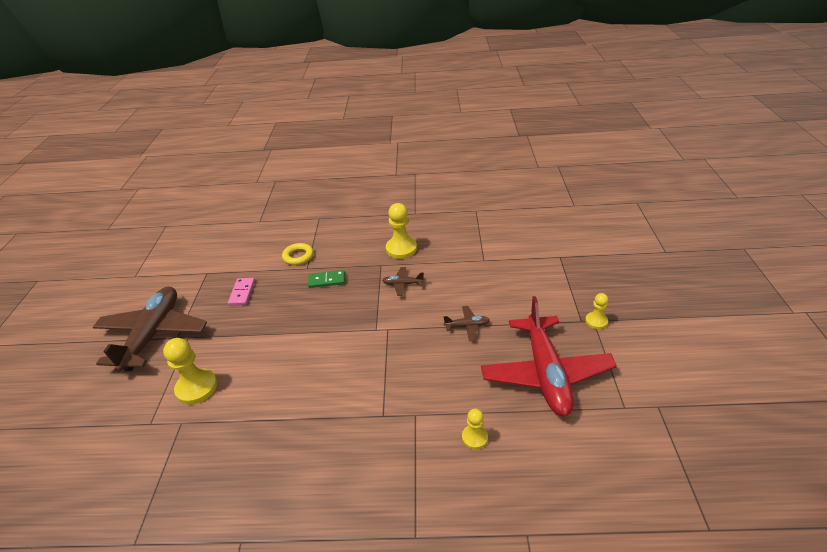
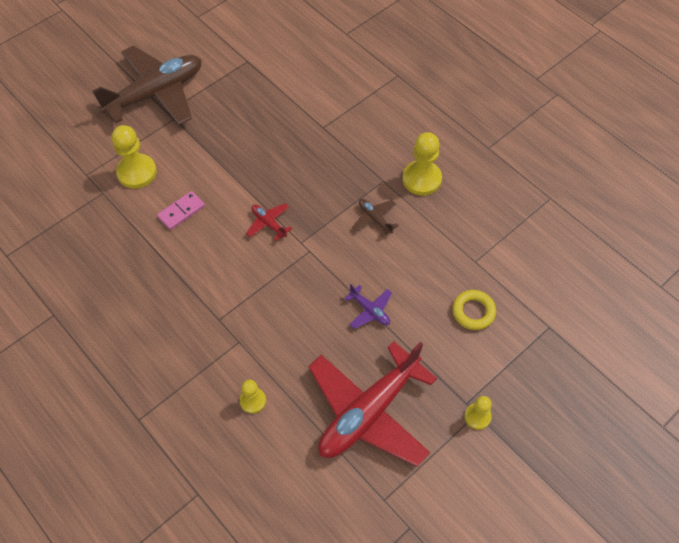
camera: 45 degrees right, 20 degrees up
pink domino [228,278,255,306] -> pink domino moved to [157,191,205,230]
yellow ring [282,243,314,265] -> yellow ring moved to [452,290,496,330]
green domino [308,270,345,288] -> none
brown plane [443,306,490,341] -> purple plane [344,285,392,329]
none -> red plane [246,203,292,241]

